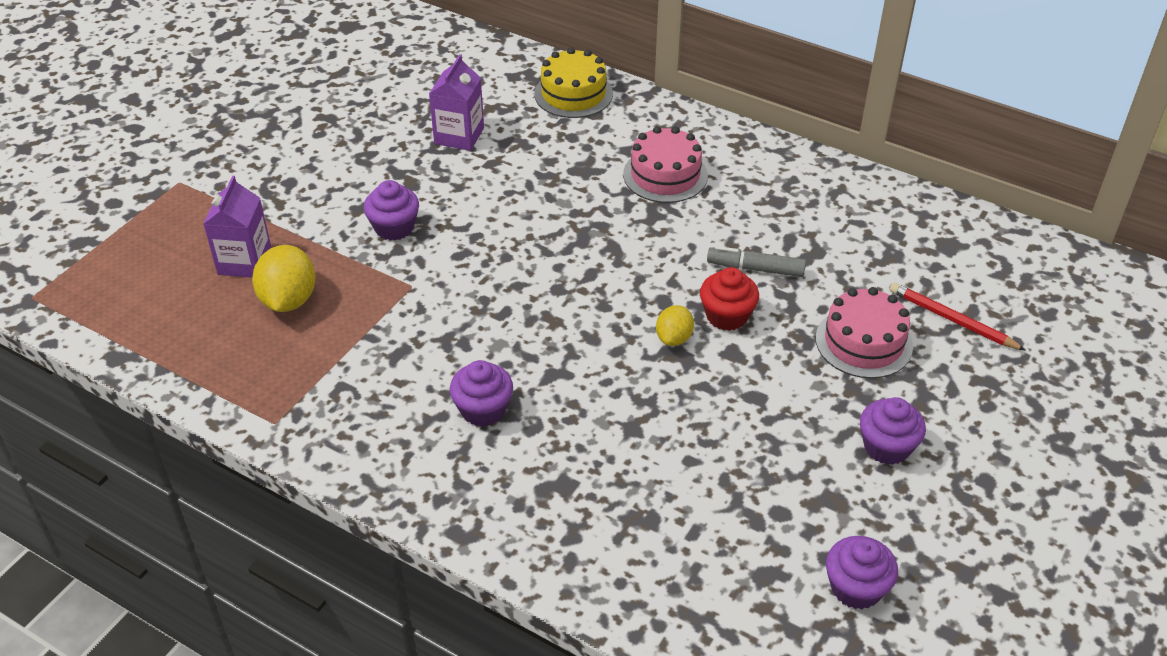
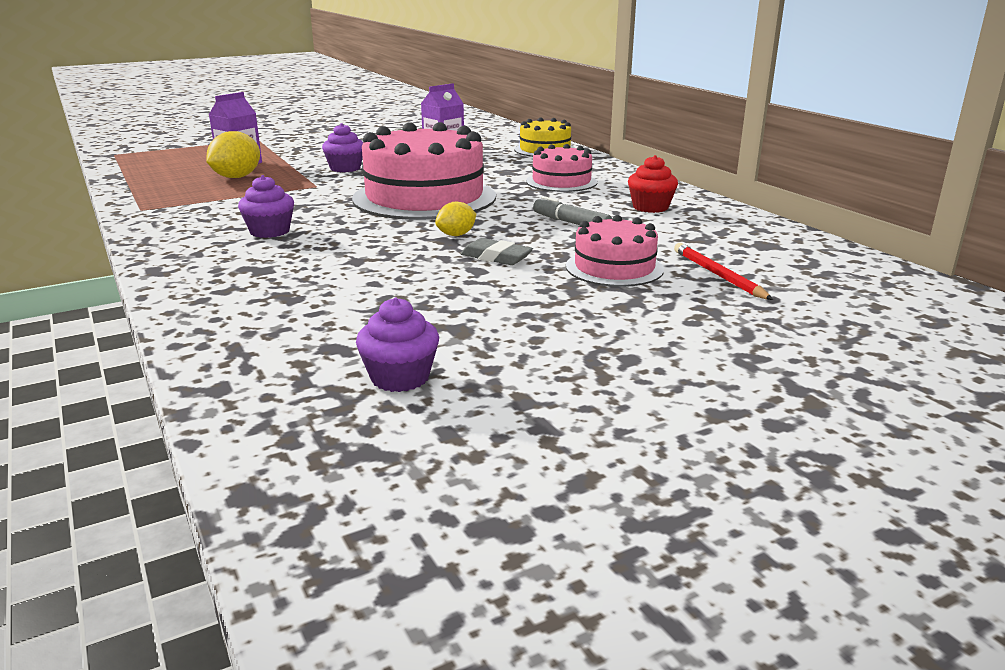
camera: 30 degrees right, 20 degrees down
red cupcake [700,267,759,331] -> red cupcake moved to [628,155,678,213]
purple cupcake [860,397,926,465] -> none
none -> pink cake [352,122,496,220]
none -> grey eraser [460,238,533,265]

